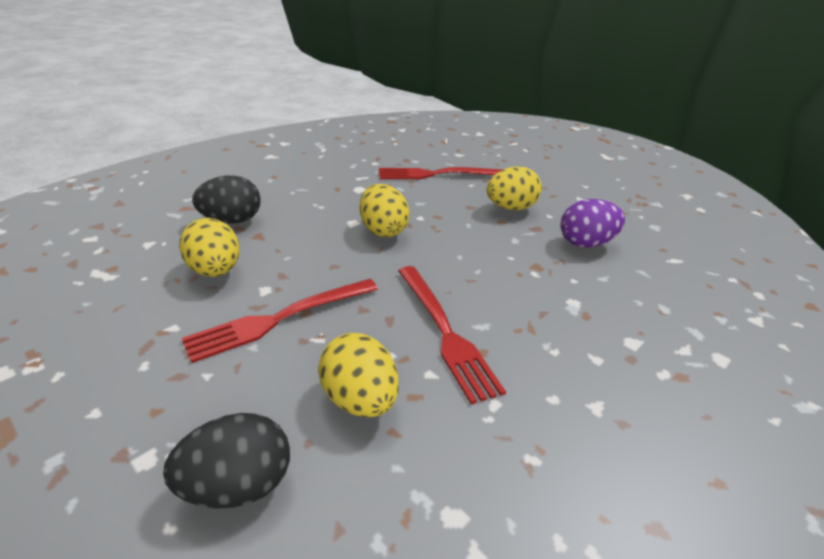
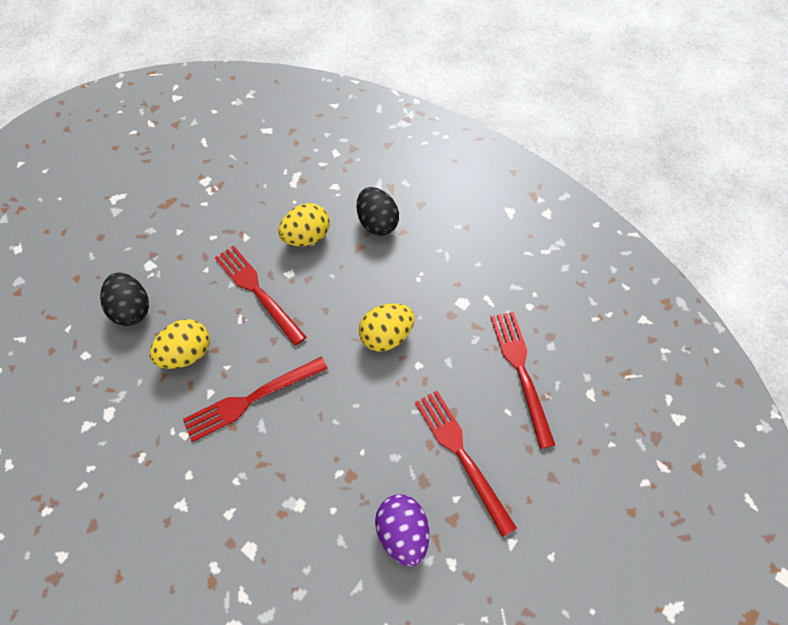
camera: 85 degrees right, 25 degrees up
yellow egg [487,167,542,210] -> red fork [415,391,517,537]

